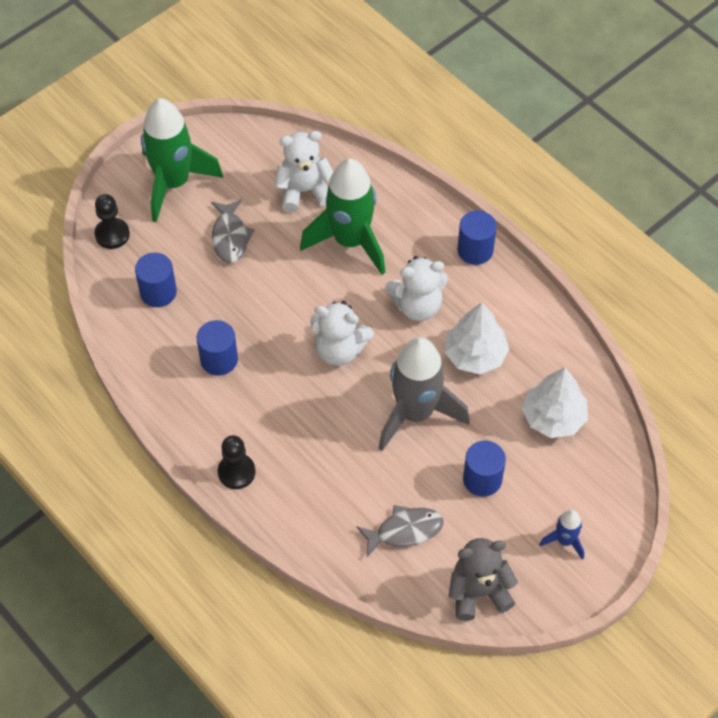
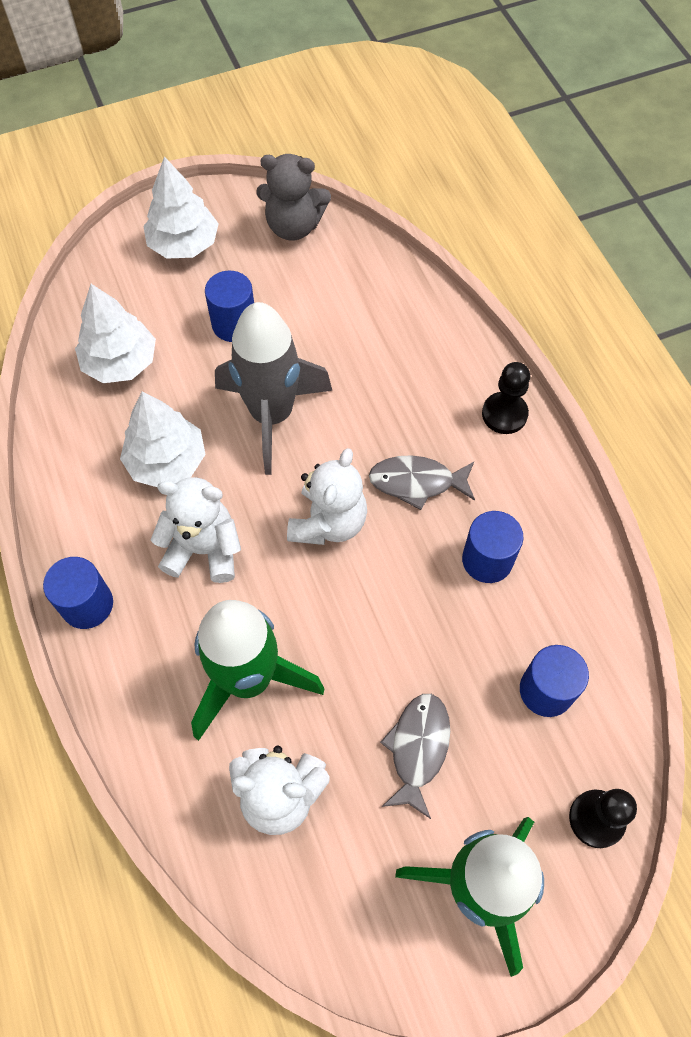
camera: 160 degrees left, 5 degrees up
white teddy bear [311,301,374,366] -> white teddy bear turned 75 degrees clockwise [287,448,367,545]
grey fish [356,505,444,557] -> grey fish moved to [369,455,475,510]
blue rocket [539,510,584,560] -> white tree [144,156,219,259]

